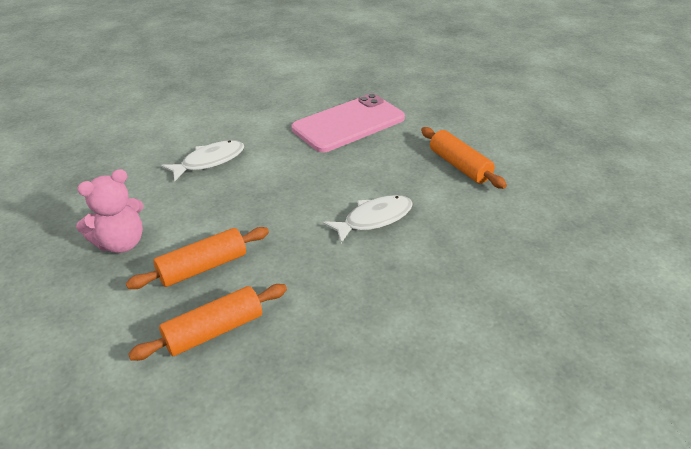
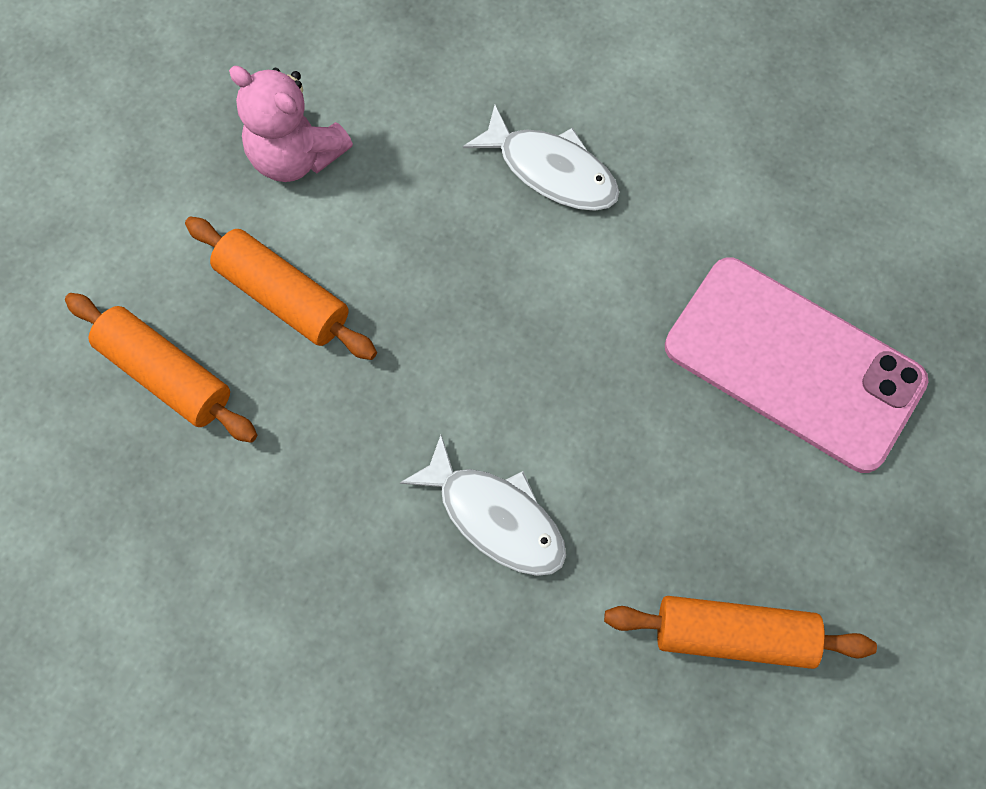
camera: 70 degrees right, 30 degrees up
orange rolling pin [421,127,507,189] -> orange rolling pin turned 60 degrees clockwise [604,596,877,669]

